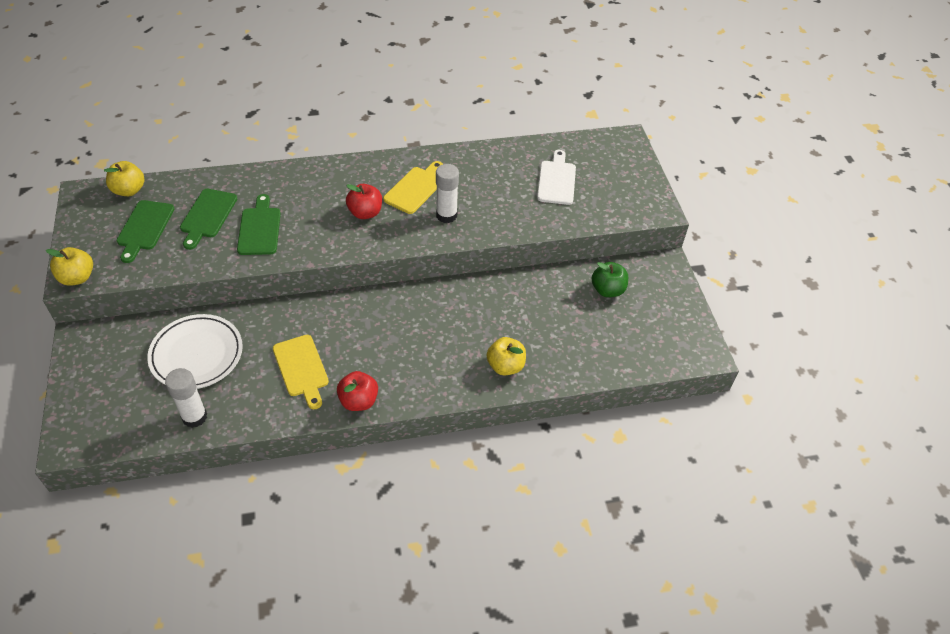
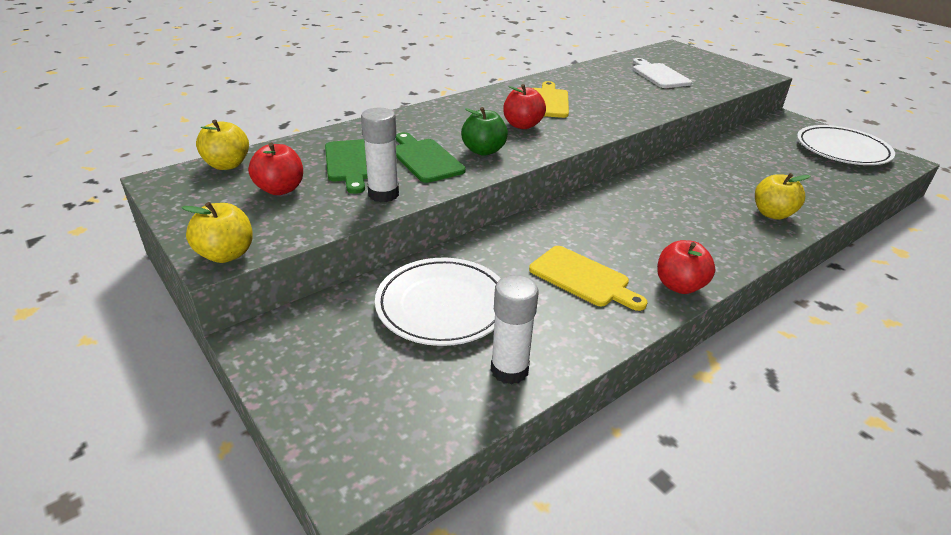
camera: 25 degrees left, 15 degrees down
green cutting board [117,200,174,263] -> red apple [248,143,303,195]
white glue stick [436,164,459,223] -> white glue stick moved to [361,108,399,202]
green apple [592,262,628,297] -> green apple moved to [461,107,508,156]
none -> white plate [797,125,895,165]

